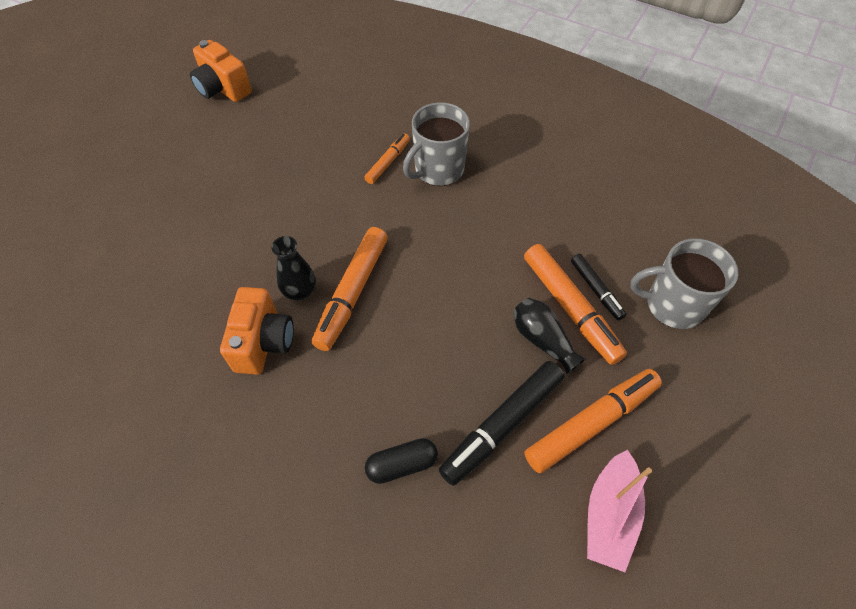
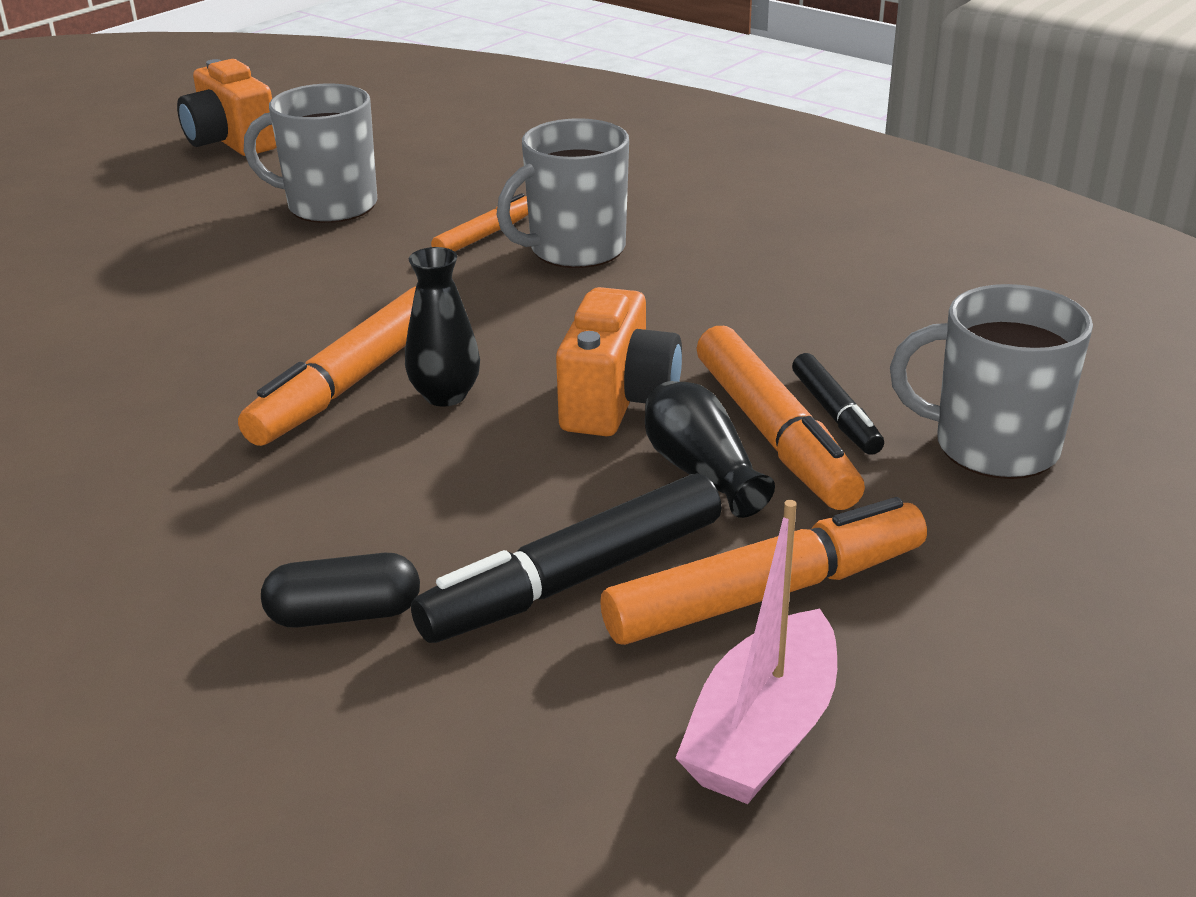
camera: 10 degrees right, 25 degrees down
orange camera [220,287,294,375] -> orange camera moved to [556,287,682,436]
black vase [272,236,316,300] -> black vase moved to [405,247,480,407]
none -> grey mug [244,83,377,223]

